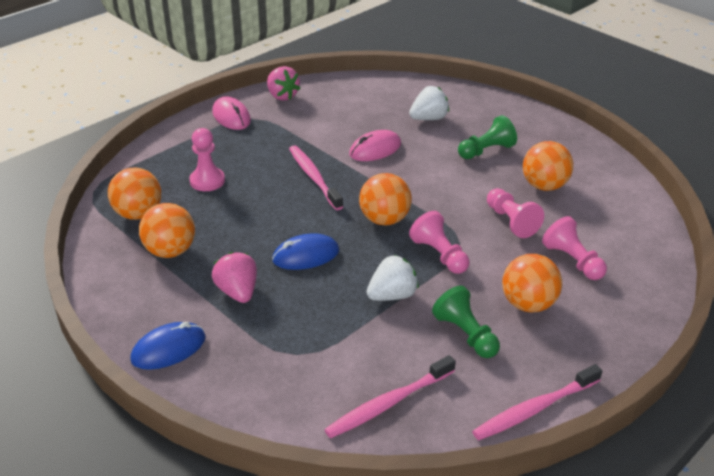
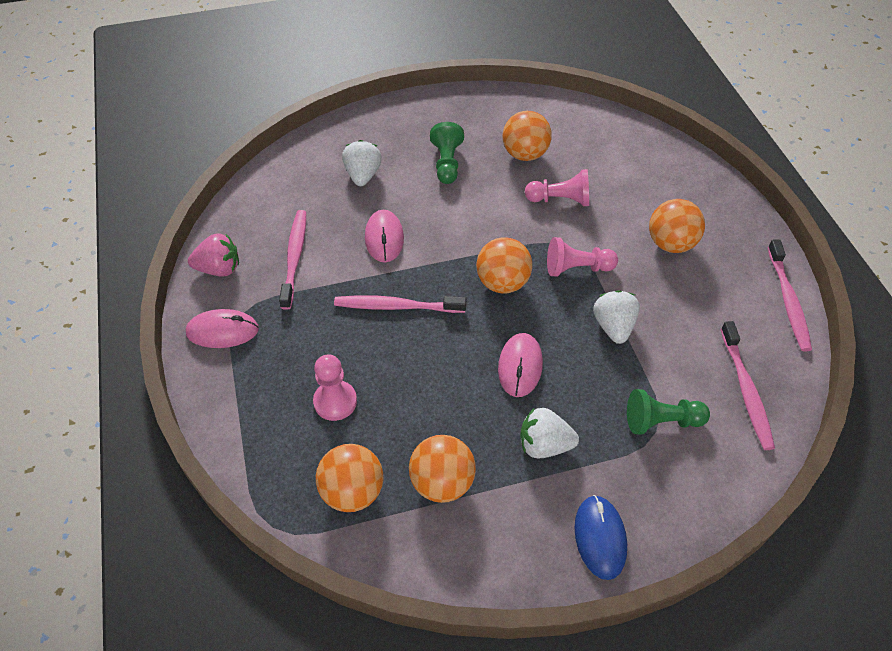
camera: 60 degrees left, 15 degrees up
pink strawberry [212,252,257,303] -> white strawberry [520,407,579,458]
blue mouse [272,233,339,270] -> pink mouse [498,333,543,397]
green pawn [432,286,500,358] -> green pawn moved to [627,389,710,434]
pink pawn [542,216,607,280] -> none
none -> pink toothbrush [279,210,306,310]

